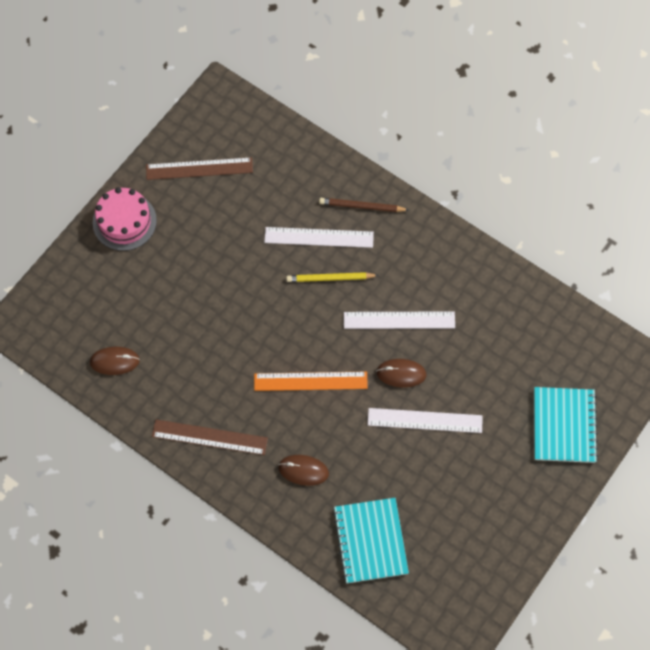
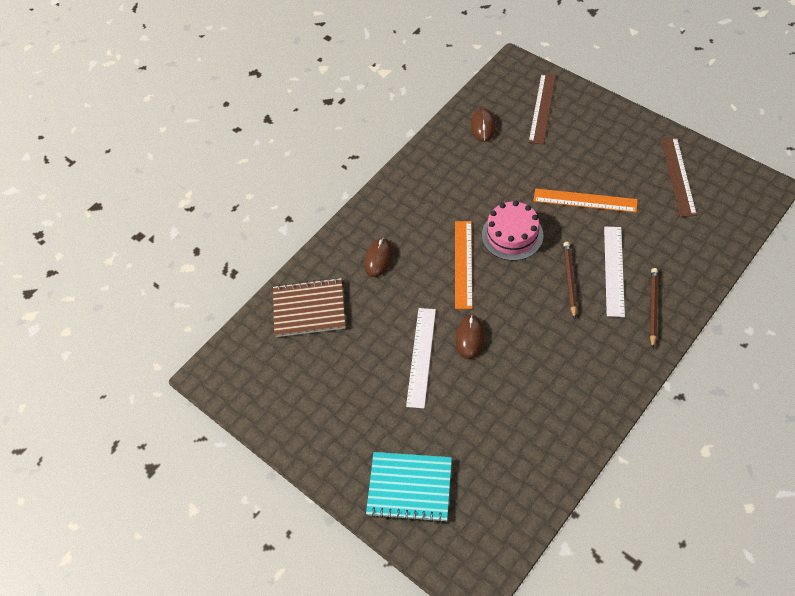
camera: 100 degrees right, 10 degrees down
pink cake [93,187,157,251] -> pink cake moved to [482,201,543,261]
brown ruler [152,420,268,455] -> brown ruler moved to [528,73,556,144]
yellow pencil [286,272,379,282] -> brown pencil [563,242,577,319]
turquoise notebook [333,498,409,583] -> brown notebook [273,278,346,337]
white ruler [344,311,455,329] -> none
none -> orange ruler [533,188,638,213]

